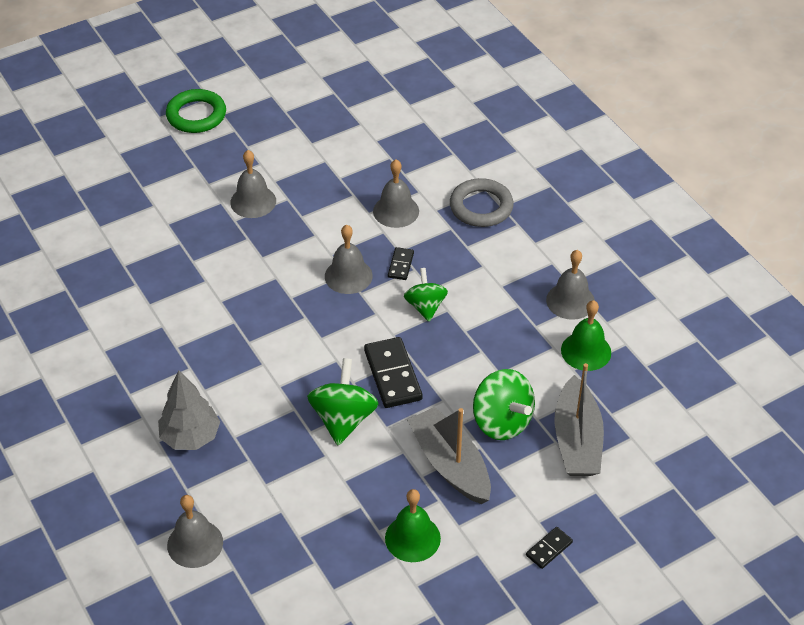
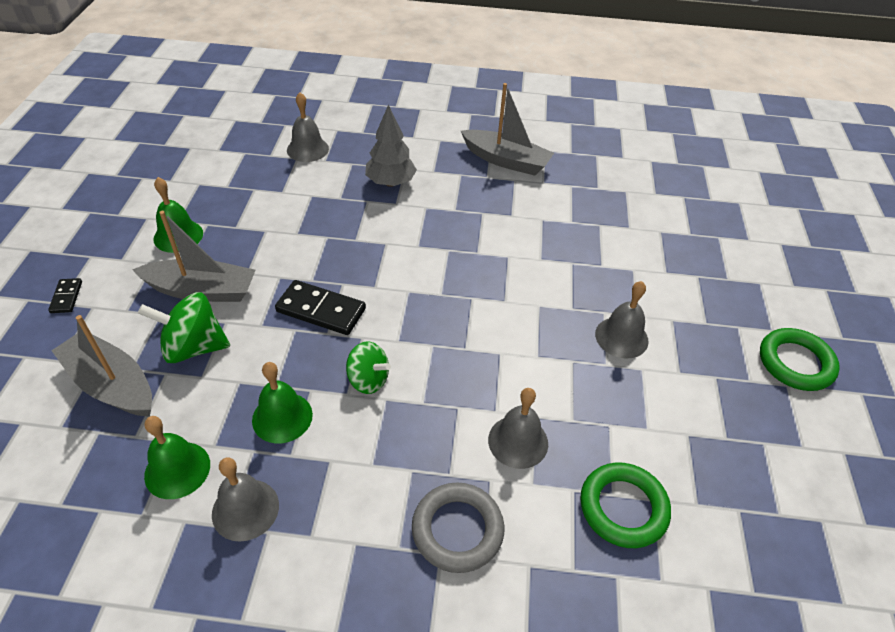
camera: 125 degrees right, 0 degrees up
green spinning top [307,358,378,445] -> none
grey bell [325,225,373,294] -> none
black domino [388,247,414,280] -> none
none -> green bell [252,362,313,444]
none -> grey boat [461,83,554,176]
none -> green ring [580,462,671,548]

